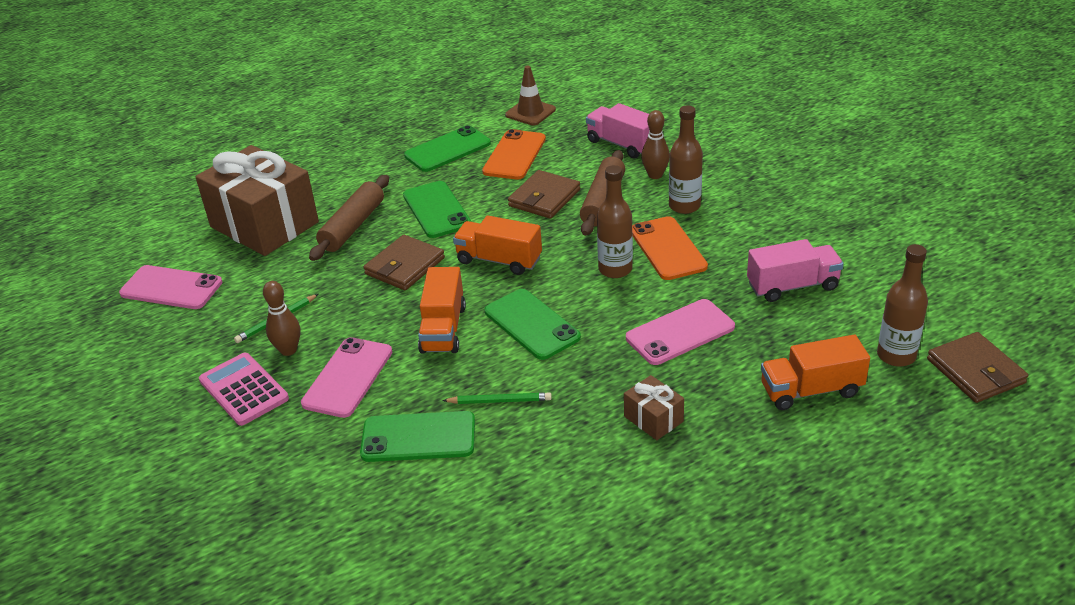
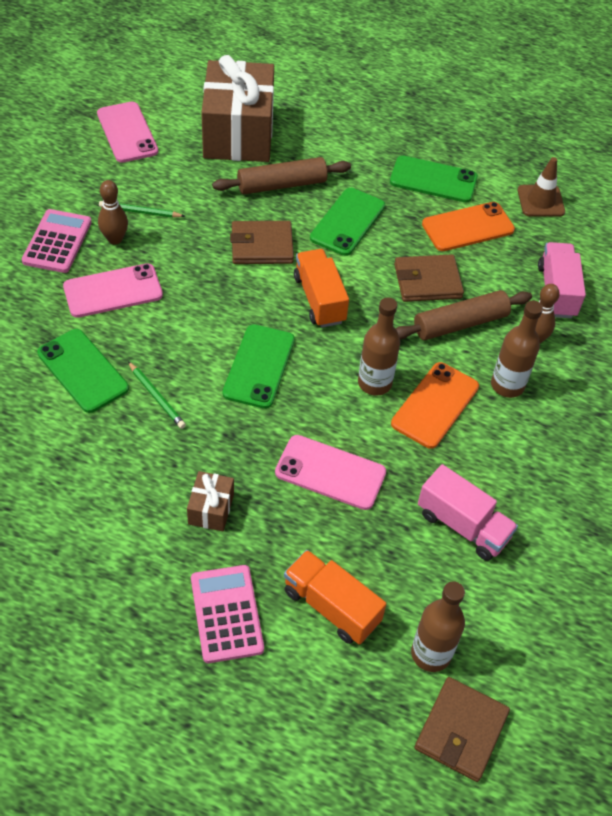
camera: 45 degrees right, 15 degrees up
orange truck [418,267,466,353] -> none
none -> pink calculator [191,565,264,663]

